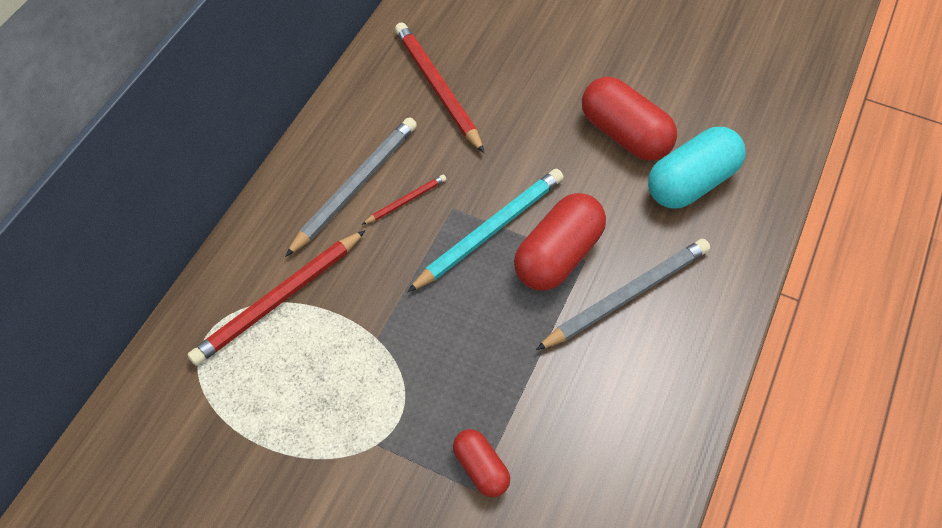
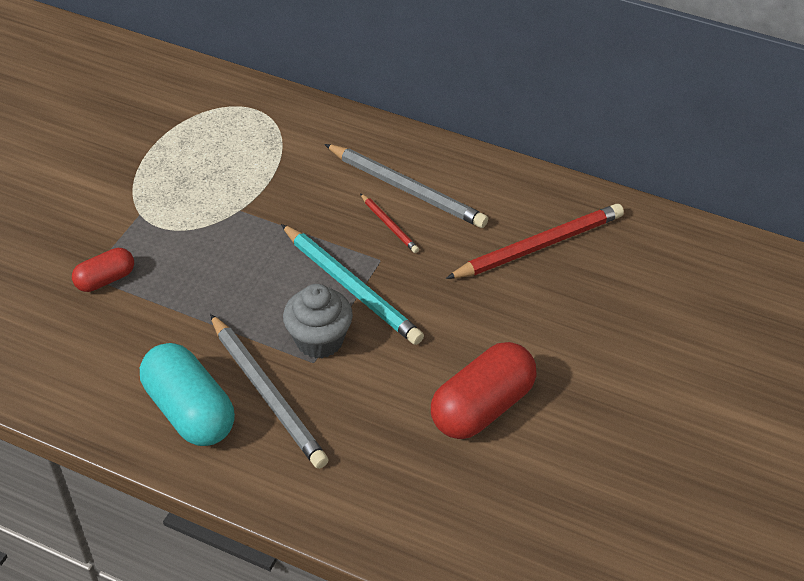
camera: 90 degrees right, 10 degrees down
red pencil [187,230,366,366] -> none
red capsule [514,193,606,291] -> grey cupcake [283,284,353,359]
turquoise capsule [648,127,746,209] -> turquoise capsule moved to [140,343,235,446]

